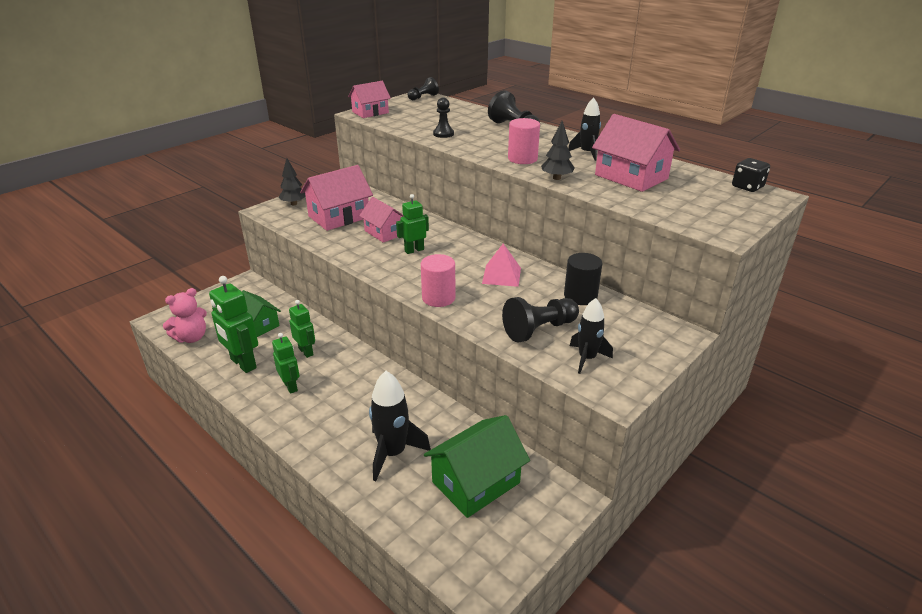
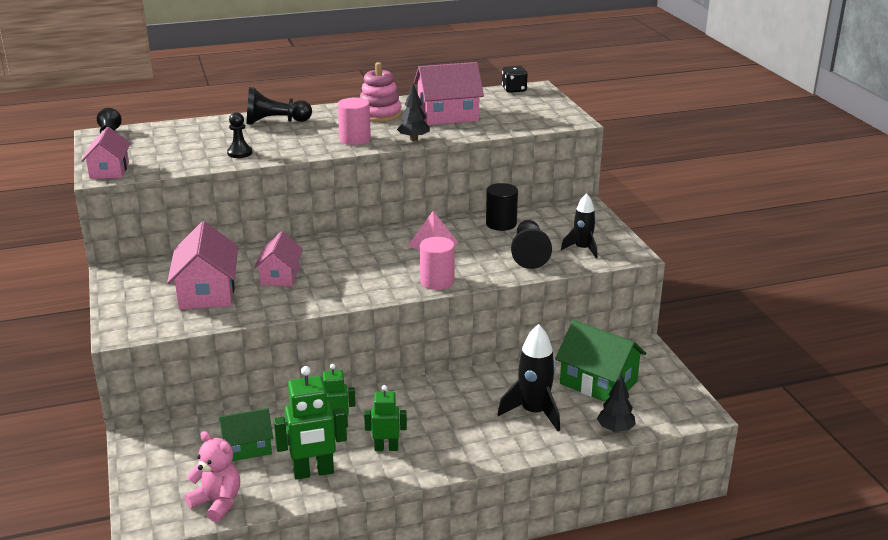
camera: 60 degrees left, 5 degrees down
pink teddy bear [163,288,207,343] -> pink teddy bear turned 45 degrees counterclockwise [184,431,240,522]
black tree [278,158,306,205] -> black tree moved to [597,374,636,433]
pink house [359,197,404,243] -> pink house turned 75 degrees counterclockwise [254,231,303,286]
green robot [396,194,429,254] -> none
green house [424,415,530,518] -> green house turned 45 degrees counterclockwise [555,320,646,402]
black rocket [568,97,601,161] -> pink stacking toy [360,62,402,122]

